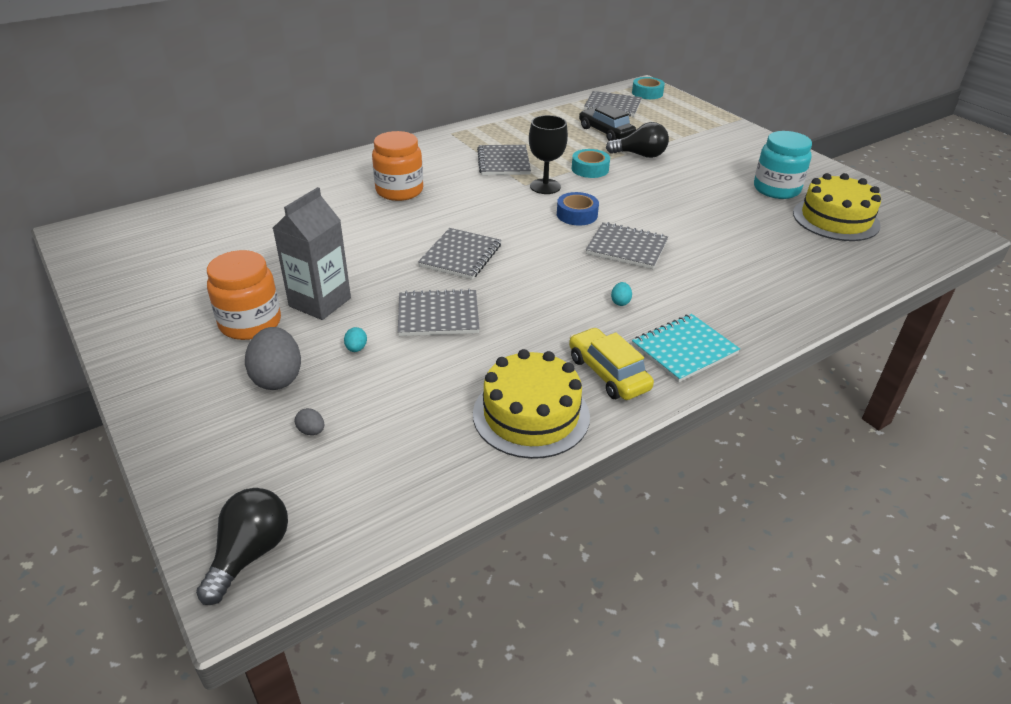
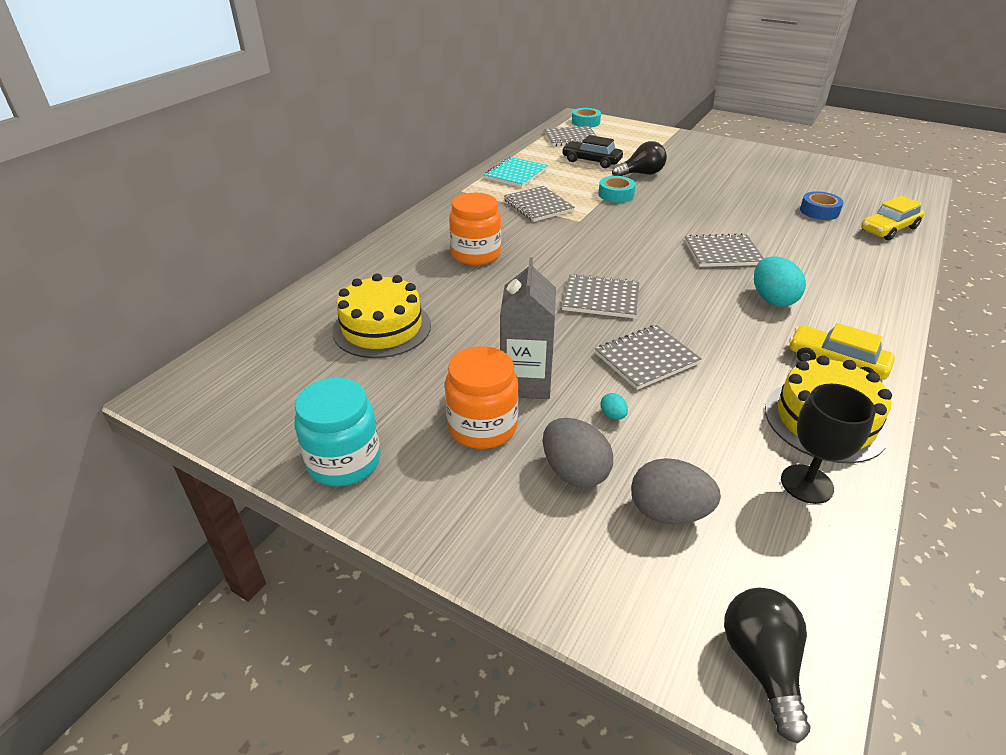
camera: 25 degrees left, 0 degrees up
grey egg [295,408,324,435] -> grey egg [631,458,721,524], size x2.24
grey notebook [418,228,501,280] -> grey notebook turned 75 degrees counterclockwise [562,274,639,318]
black goblet [529,115,568,194] -> black goblet moved to [781,384,876,504]
blue tape [557,192,599,226] -> blue tape moved to [800,191,843,220]
turquoise egg [611,282,632,306] -> turquoise egg [754,256,806,307], size x2.24
turquoise notebook [632,314,740,383] -> turquoise notebook moved to [484,157,548,187]
turquoise jar [754,131,812,199] -> turquoise jar moved to [294,378,381,486]
yellow cake [793,173,881,241] -> yellow cake moved to [332,273,431,358]
none -> yellow car [861,196,925,240]

